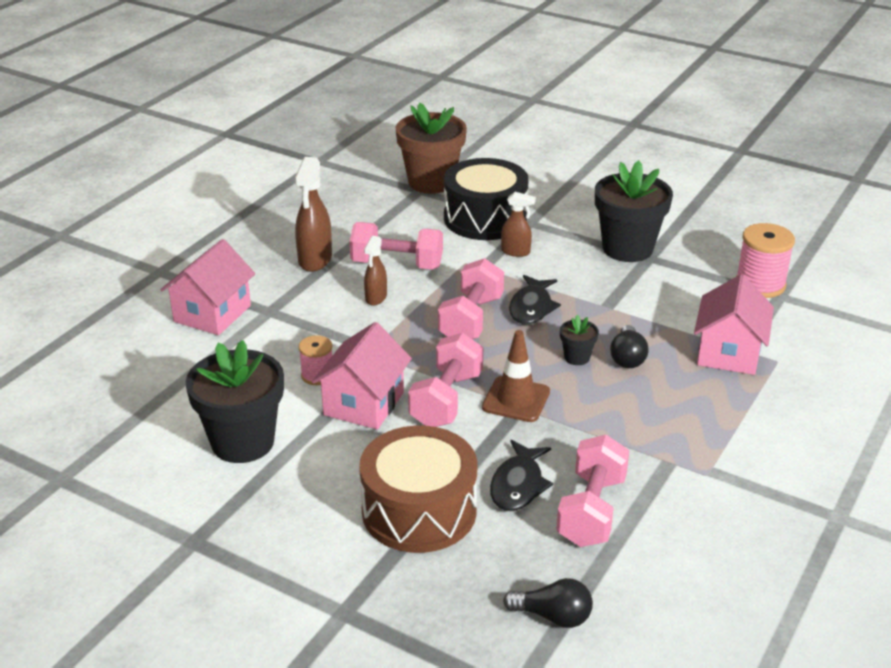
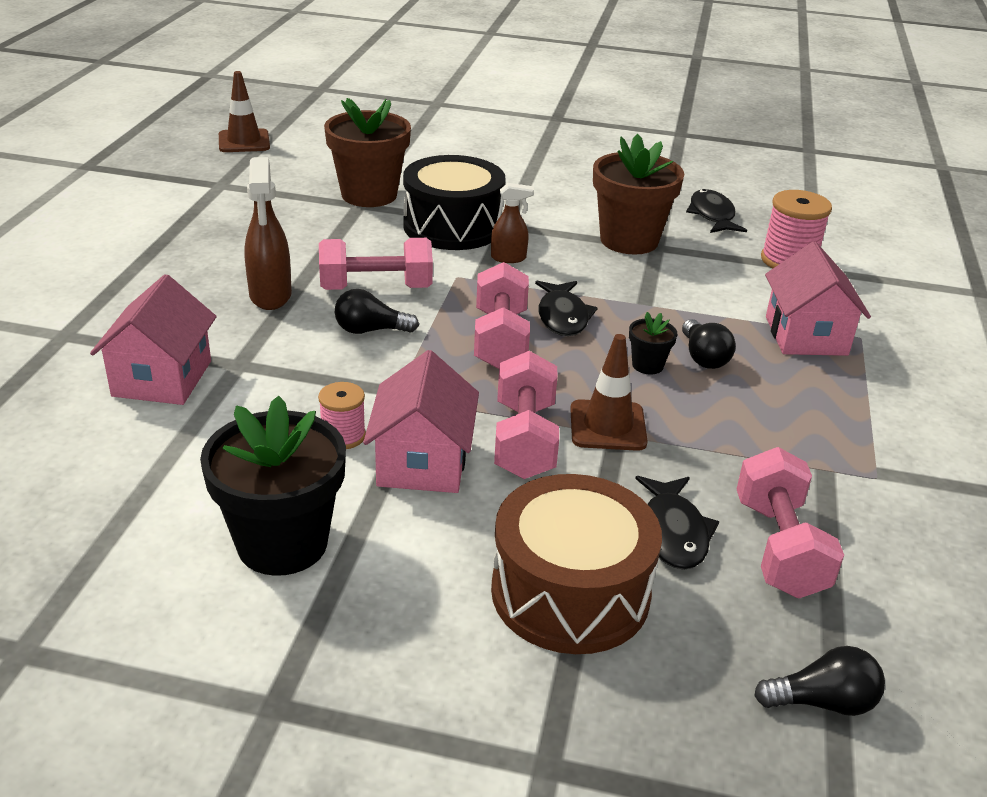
camera: 20 degrees left, 0 degrees up
brown spray bottle [364,236,387,306] -> black light bulb [335,289,419,334]
black flower pot [595,160,673,262] -> brown flower pot [593,134,684,255]
none -> brown traffic cone [219,71,270,152]
none -> black fish [686,189,747,233]

